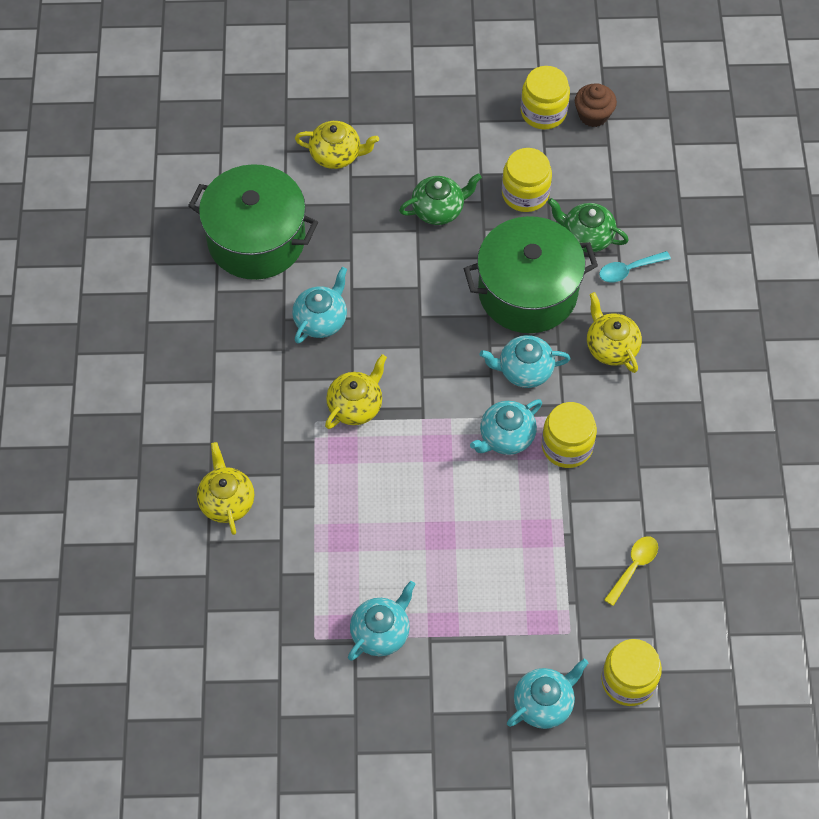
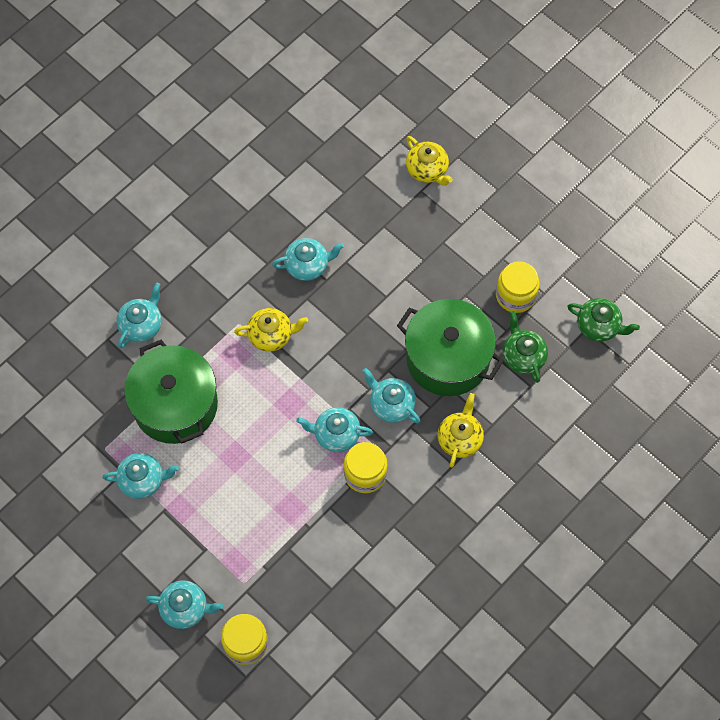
camera: 45 degrees right, 5 degrees up
green pot [188,164,318,280] -> green pot moved to [124,340,218,444]
yellow teapot [197,442,254,535] -> turquoise teapot [117,283,162,348]
green teapot [399,173,482,225] -> green teapot moved to [567,298,640,342]
yellow jar [521,66,570,129] -> none
brown cupcake [575,84,617,127] -> none
turquoise spoon [599,251,671,282] -> none
yellow spoon [604,536,658,606] -> none

